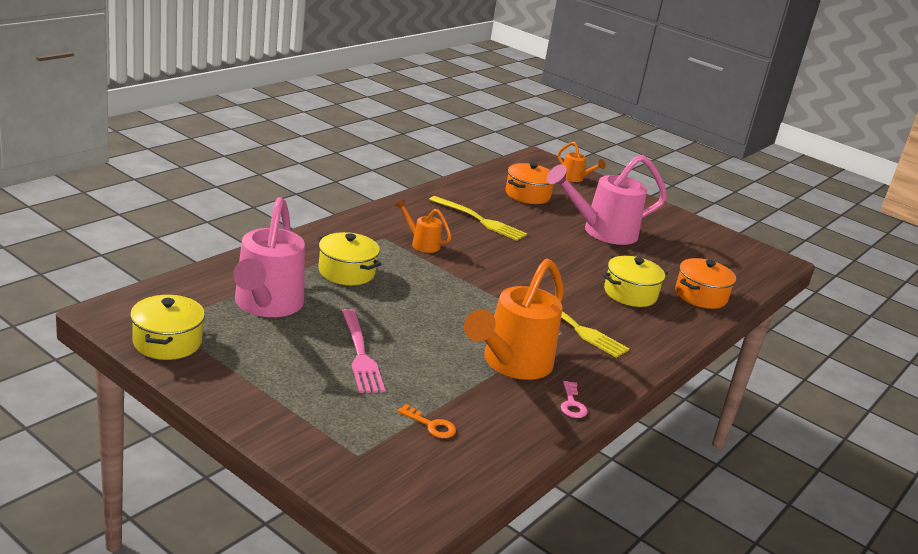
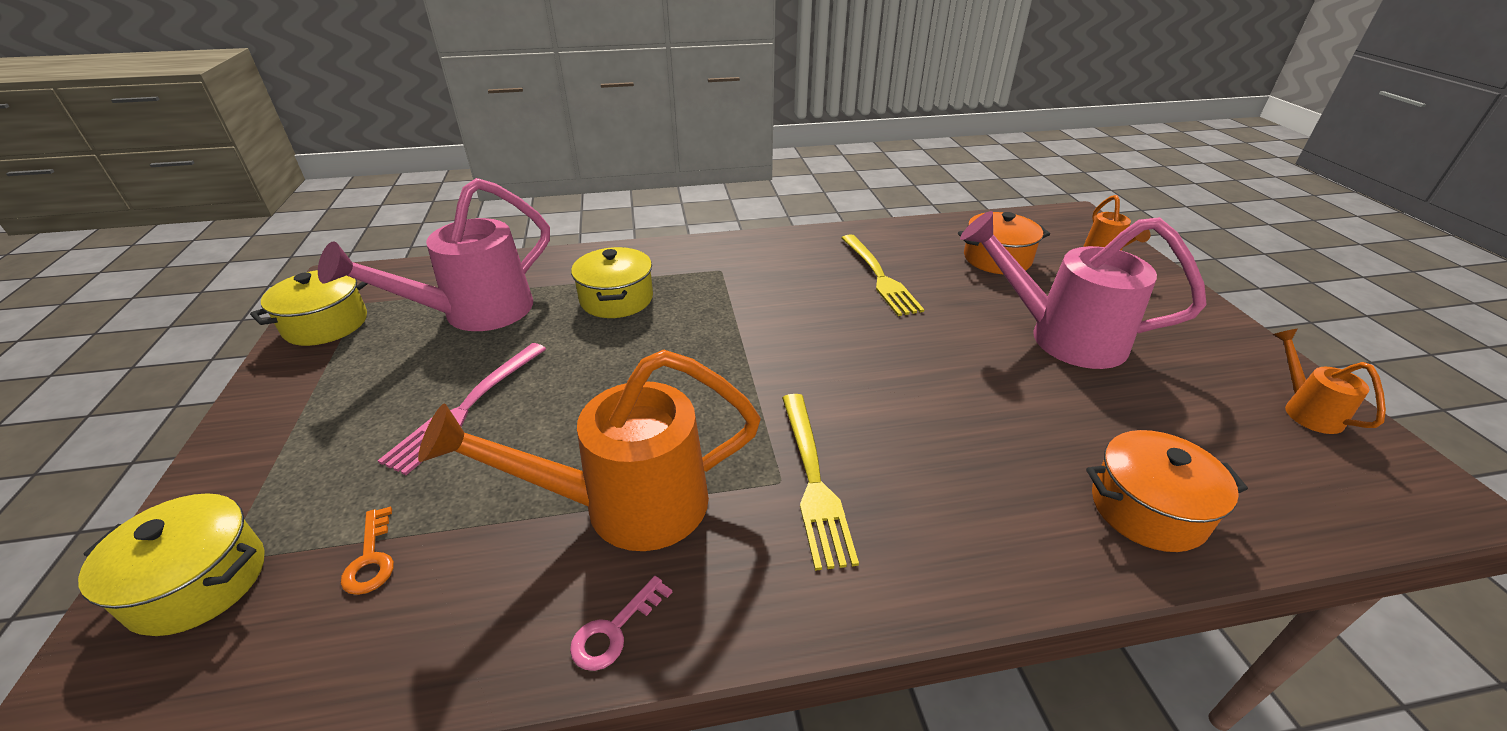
camera: 45 degrees right, 10 degrees up
orange watering can [395,199,452,253] -> orange watering can moved to [1272,329,1386,434]
yellow pot [602,256,668,307] -> yellow pot moved to [78,493,264,636]

